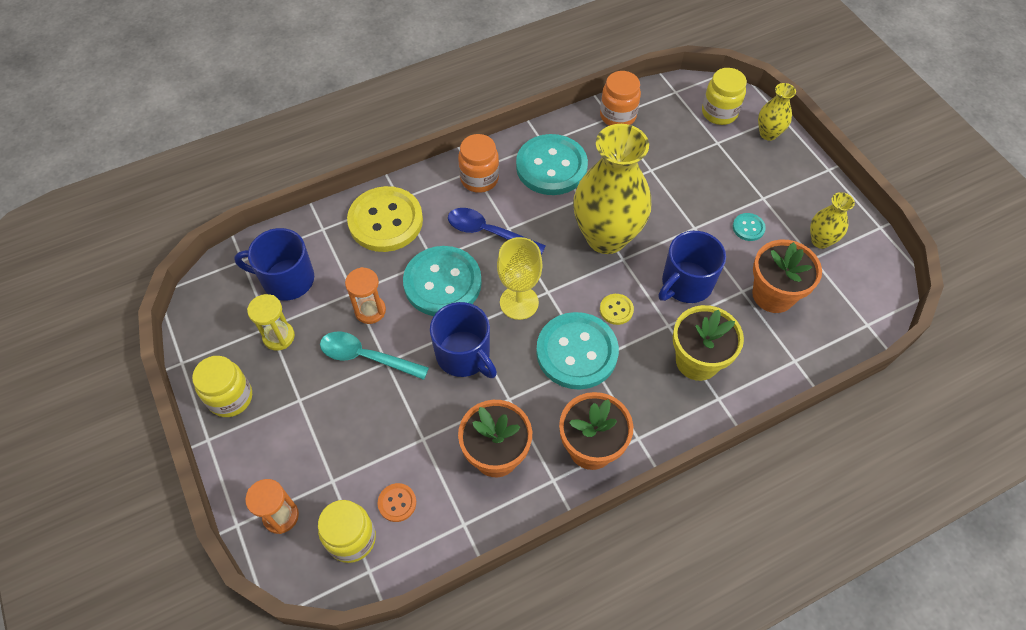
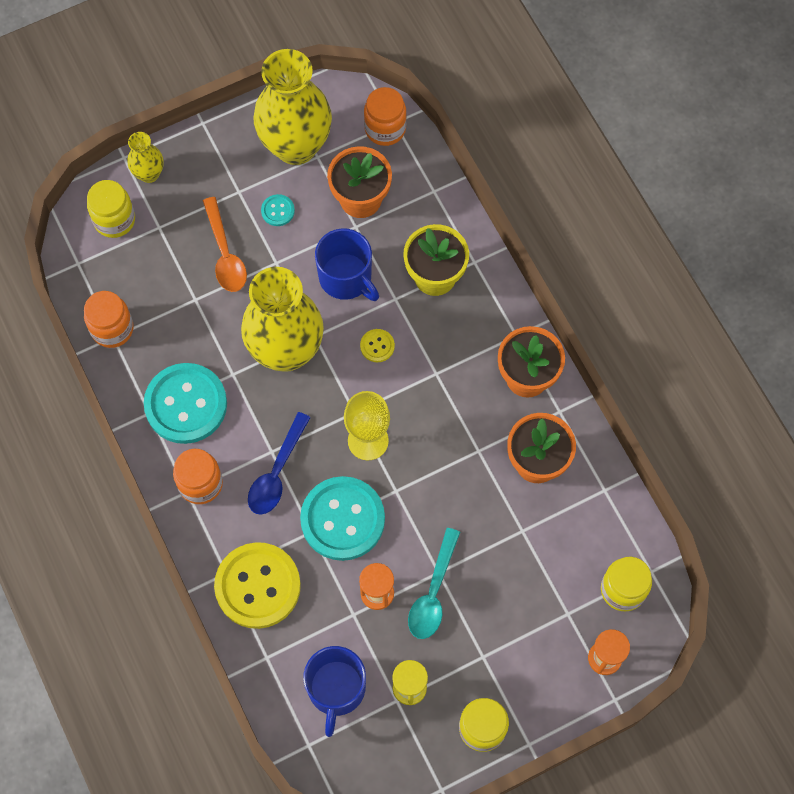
camera: 90 degrees left, 10 degrees up
orange button [378,483,416,522] -> none
blue mug [430,302,497,378] -> none
turquoise button [536,312,619,390] -> none
yellow vase [810,192,855,249] -> yellow vase [253,49,332,165], size x2.15
none -> orange spoon [203,197,247,292]
none -> orange jar [364,87,407,146]

